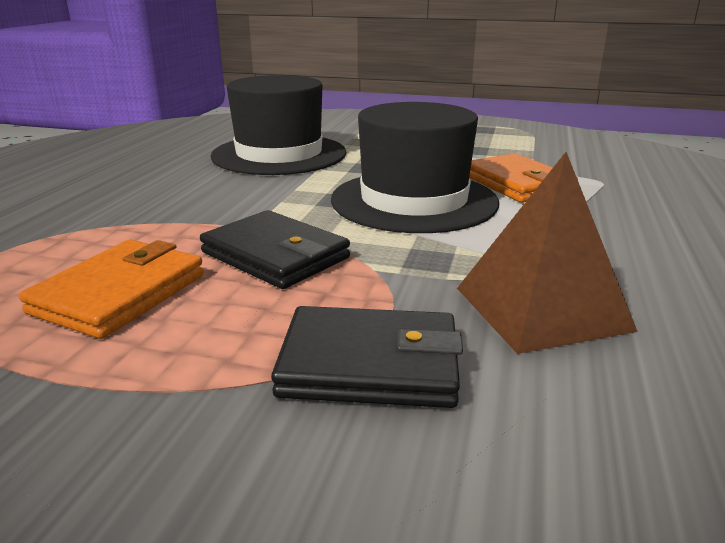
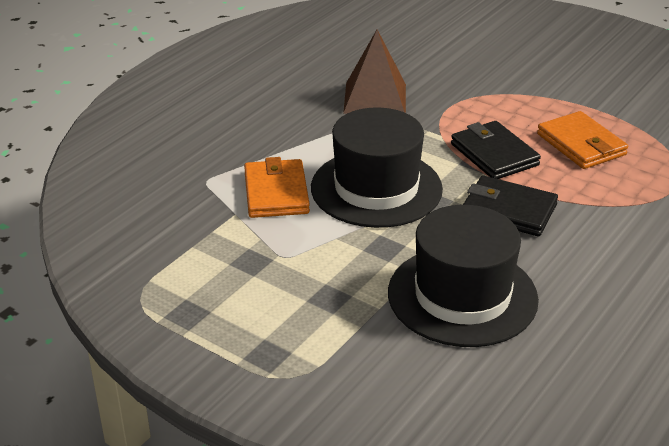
camera: 160 degrees left, 10 degrees up
orange wallet [19,240,204,339] -> orange wallet turned 75 degrees counterclockwise [537,111,628,169]
black wallet [271,306,463,408] -> black wallet moved to [463,175,558,236]

